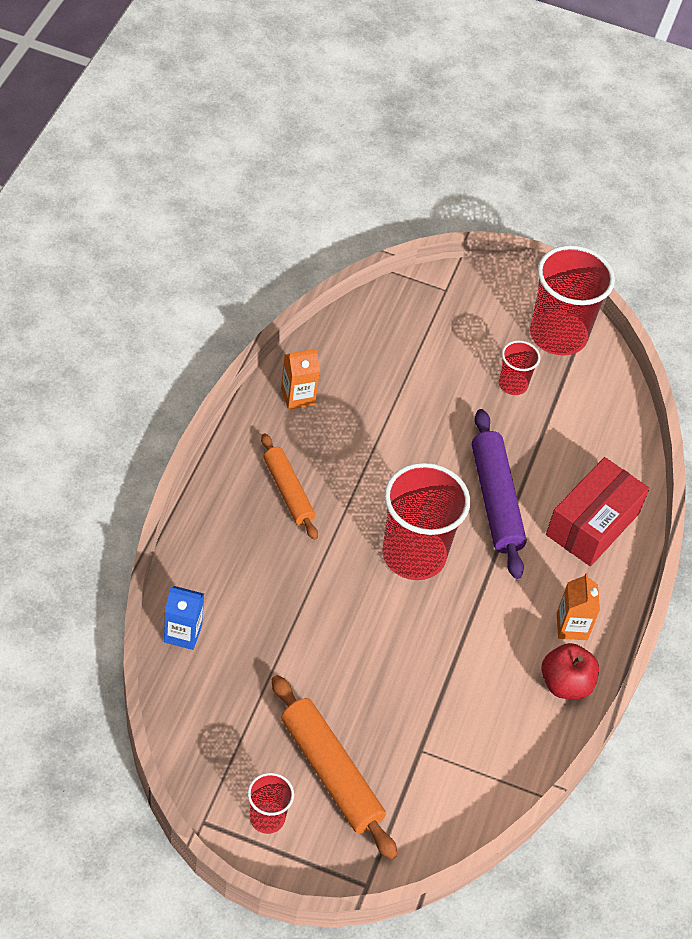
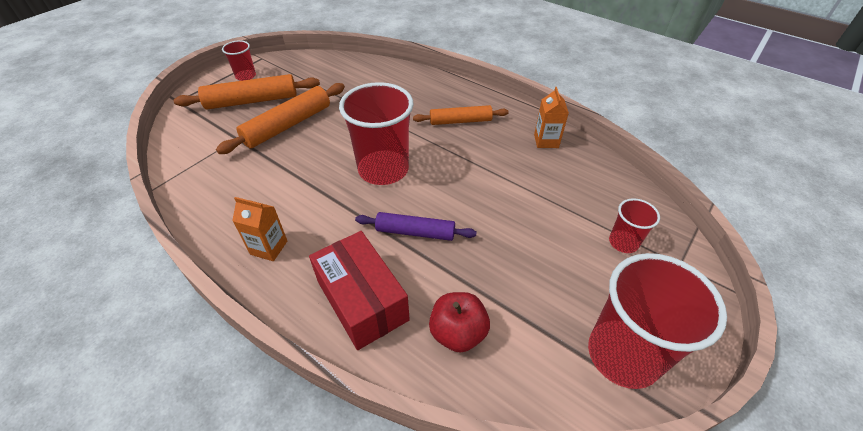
camera: 115 degrees right, 5 degrees down
blue carton [164,586,204,650] -> none
purple rolling pin [472,409,527,579] -> purple rolling pin [355,212,477,241], size x0.66
red cup [499,340,540,395] -> red cup moved to [609,198,660,253]
red apple [541,643,599,699] -> red apple moved to [429,292,490,353]
none -> orange rolling pin [216,83,345,154]

